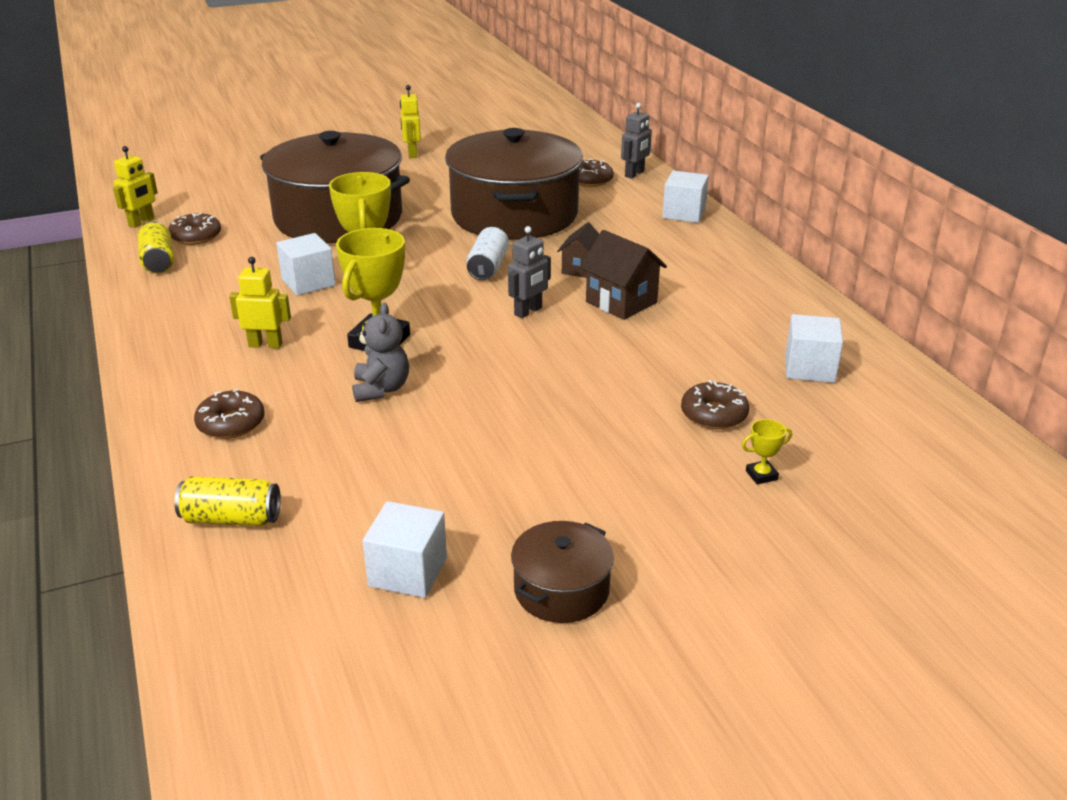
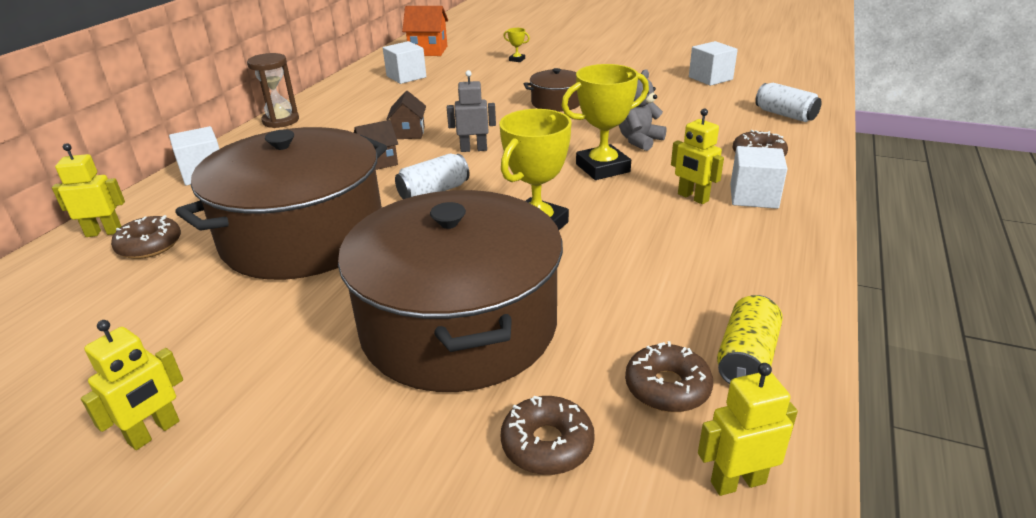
camera: 135 degrees left, 0 degrees up
yellow can [174,477,281,526] -> white can [755,83,822,122]
white cube [276,233,336,296] -> white cube moved to [730,146,787,209]
brown pot [511,521,614,623] -> brown pot moved to [524,68,580,112]
brown house [580,230,667,320] -> brown house [386,91,426,139], size x0.66
grey robot [621,103,652,179] -> yellow robot [52,143,125,237]
brown donut [681,380,749,429] -> brown donut moved to [501,396,595,475]
none -> brown hourglass [247,53,299,128]
none -> orange house [402,6,448,56]

